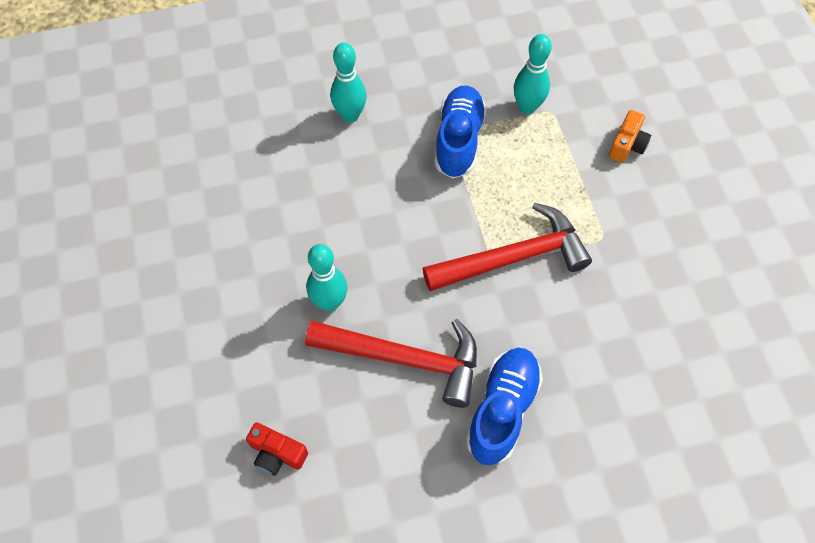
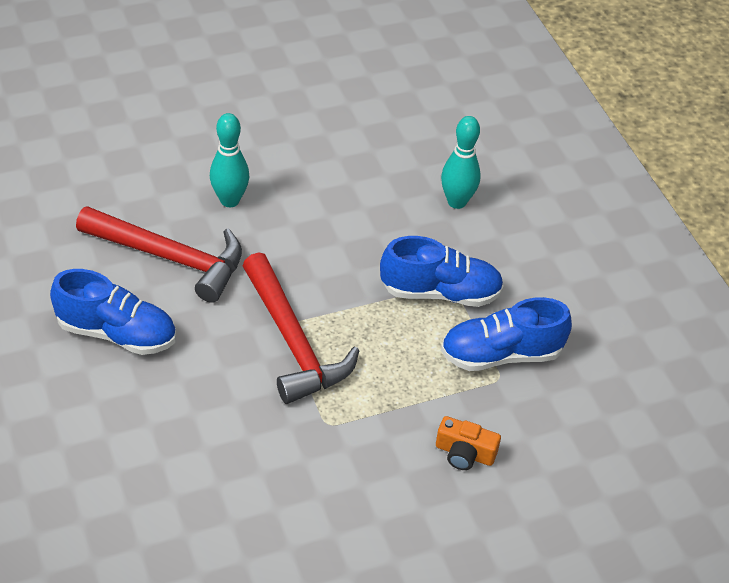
camera: 80 degrees right, 15 degrees down
red camera [246,423,308,476] -> none
red hammer [305,319,477,408] -> red hammer turned 75 degrees counterclockwise [76,206,242,303]
turquoise bowling pin [514,34,552,114] -> blue shoe [441,297,572,371]

